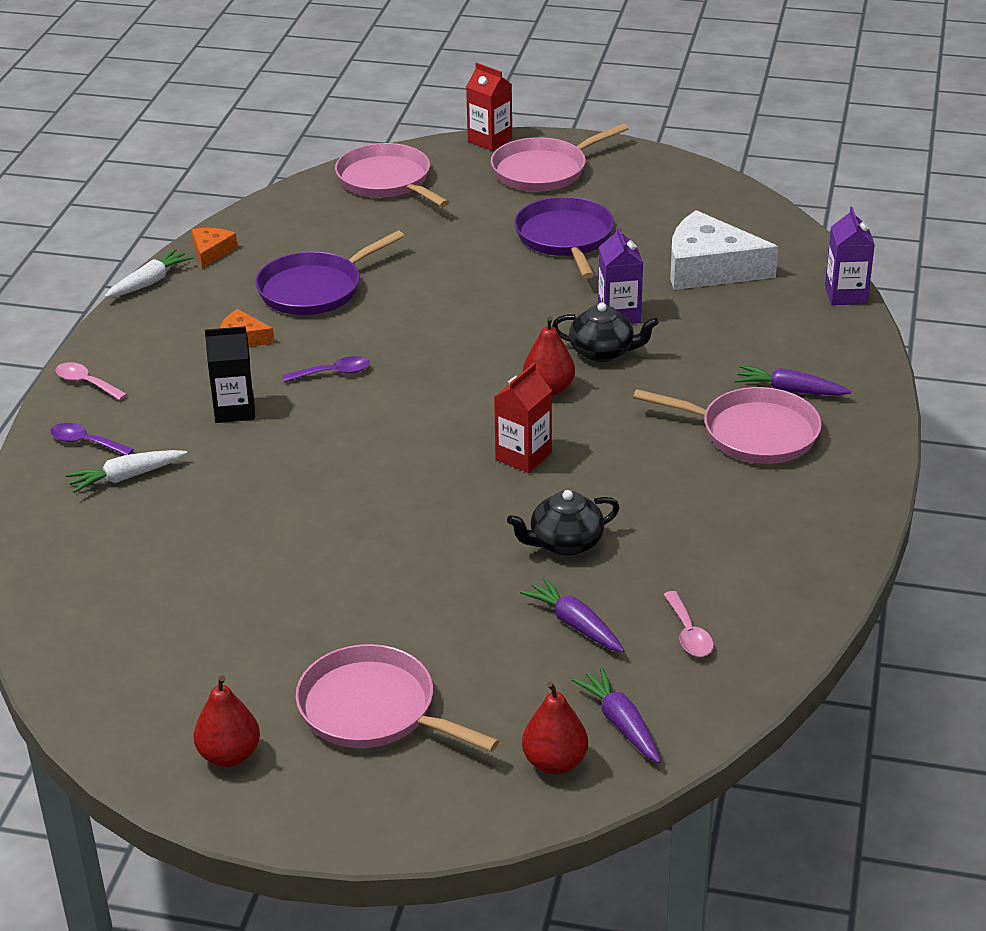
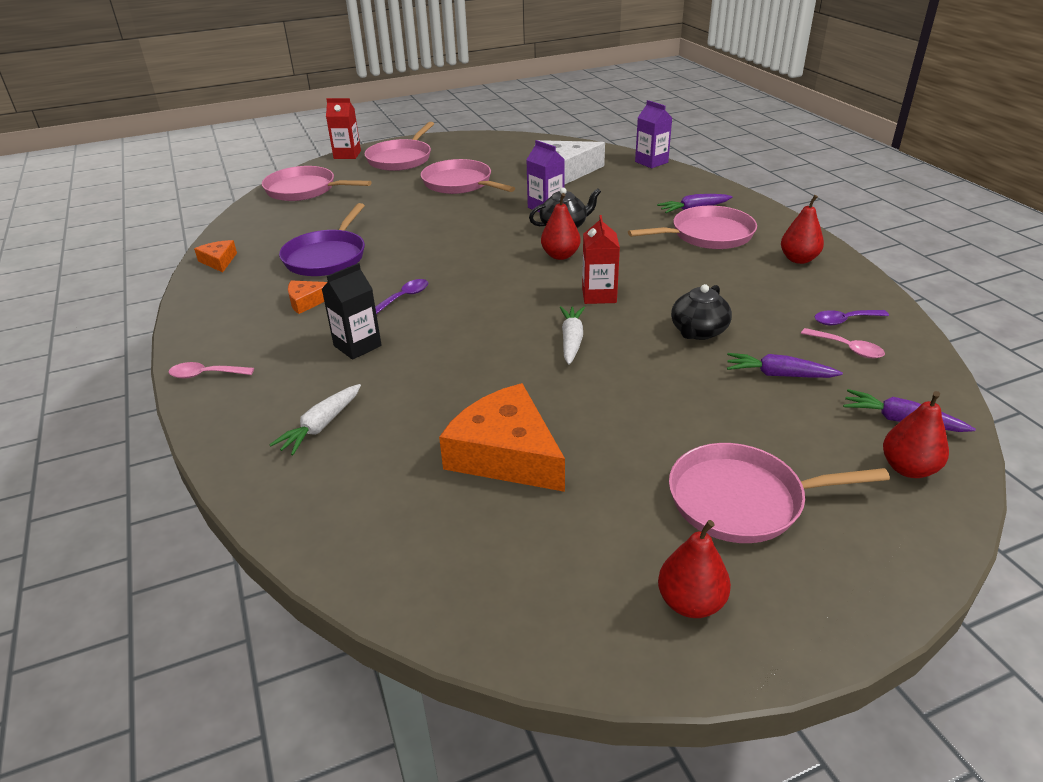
camera: 35 degrees left, 0 degrees up
purple spoon [50,423,134,455] -> purple spoon moved to [814,310,889,325]
white carrot [105,249,193,298] -> white carrot moved to [560,306,585,365]
purple pan [514,197,614,279] -> pink pan [421,159,515,194]
none -> orange cheese [439,383,565,492]
none -> red pear [781,195,824,264]

